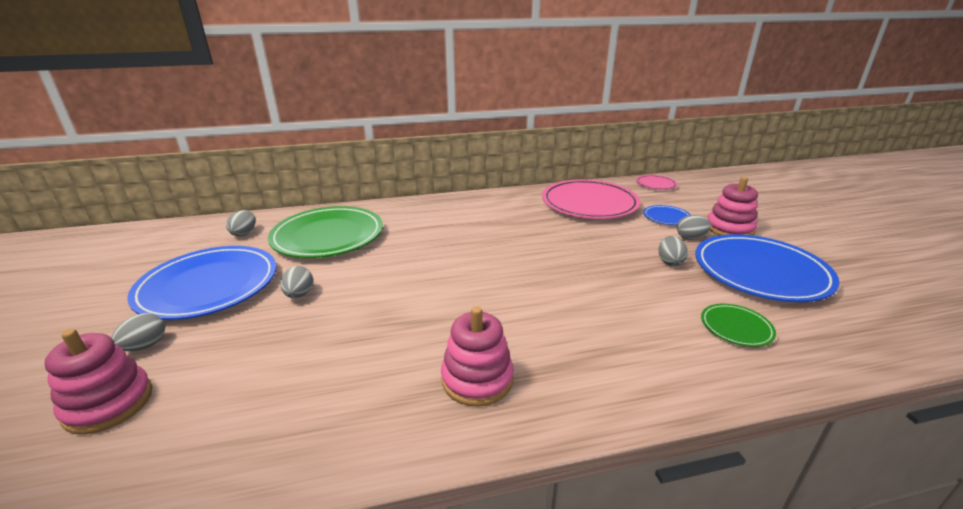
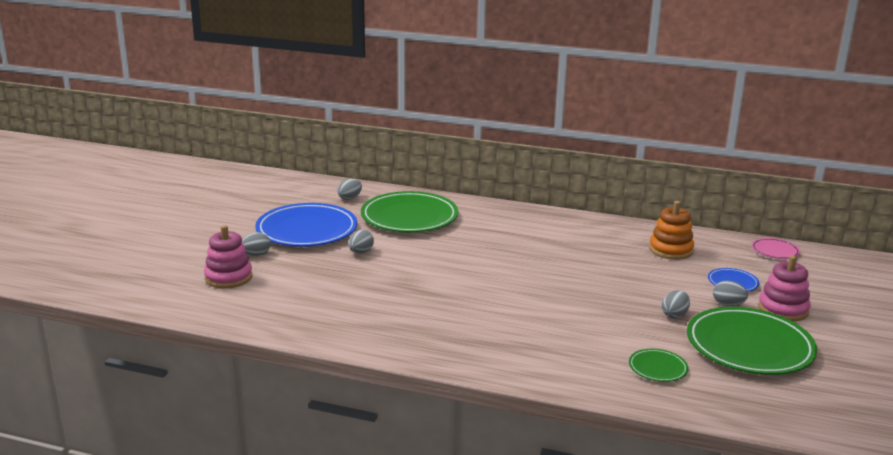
camera: 30 degrees right, 5 degrees down
pink stacking toy [441,306,514,407] -> none
pink plate [542,179,641,219] -> orange stacking toy [649,201,694,260]
blue plate [696,234,840,302] -> green plate [687,307,817,375]

